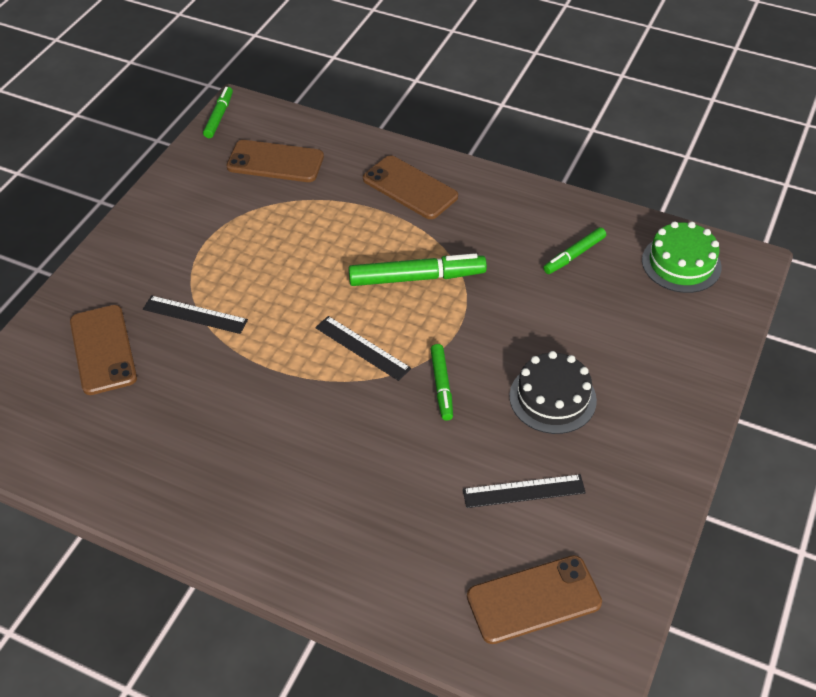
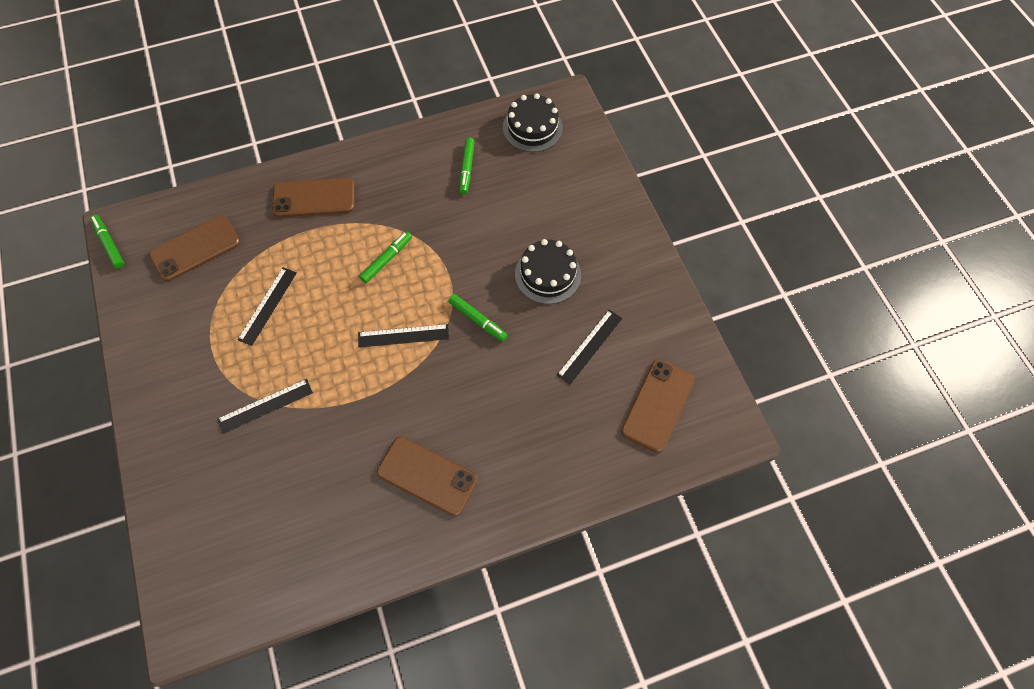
camera: 45 degrees left, 15 degrees up
brown phone [70,305,137,395] -> brown phone moved to [377,436,478,516]
green marker [348,253,487,286] -> green marker [359,231,412,283], size x0.60
green cake [642,221,722,293] -> black cake [503,93,563,152]
none -> black ruler [238,267,297,346]

